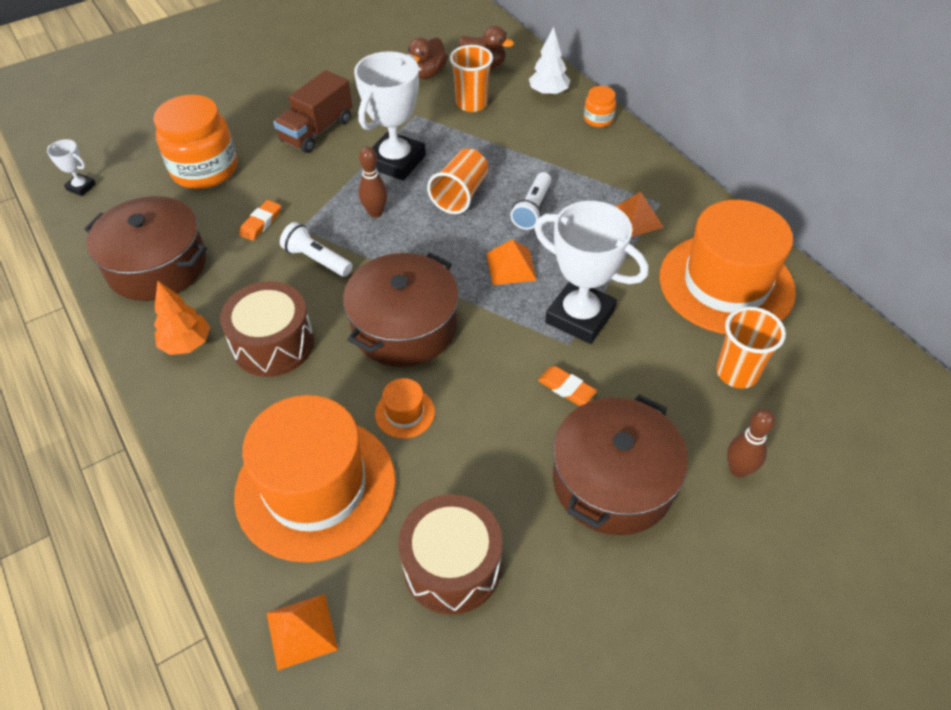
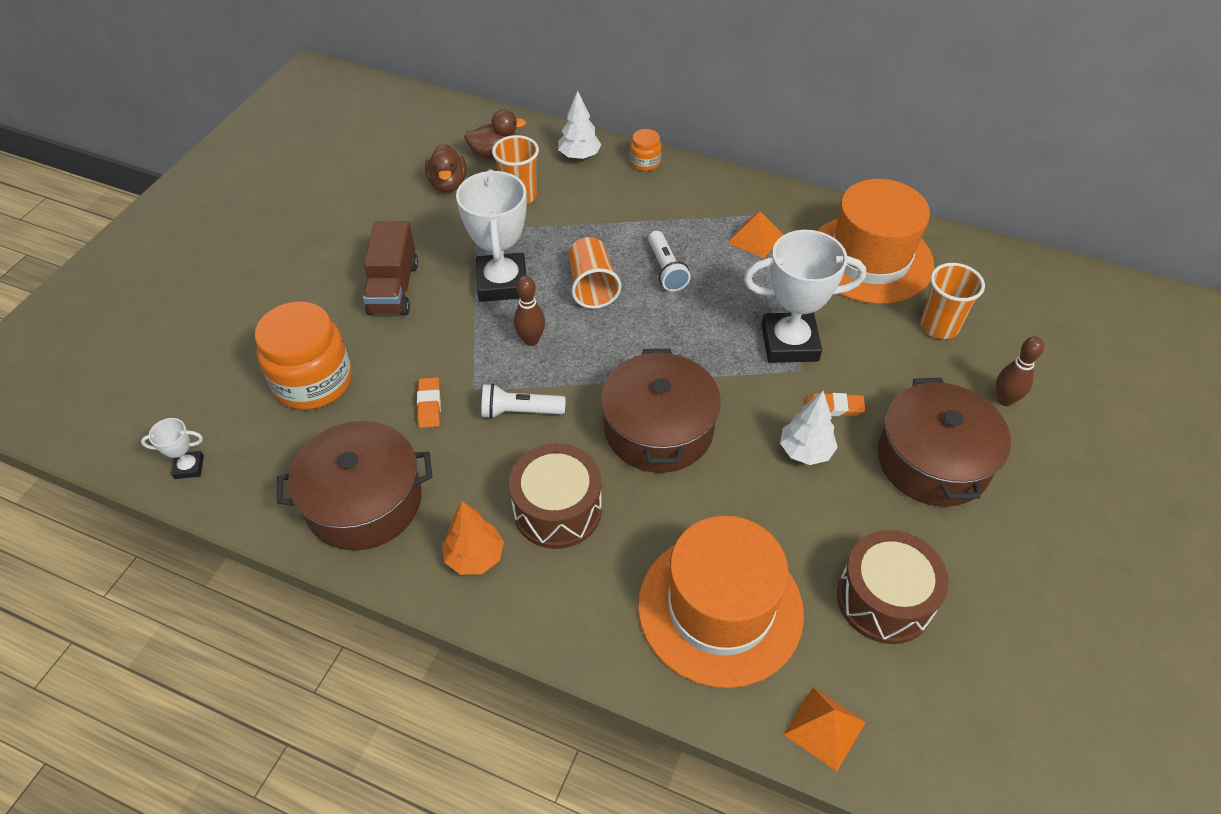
camera: 35 degrees left, 0 degrees up
orange hat [375,378,435,439] -> none
orange pyramid [486,239,537,285] -> none
none -> white tree [780,391,838,465]

